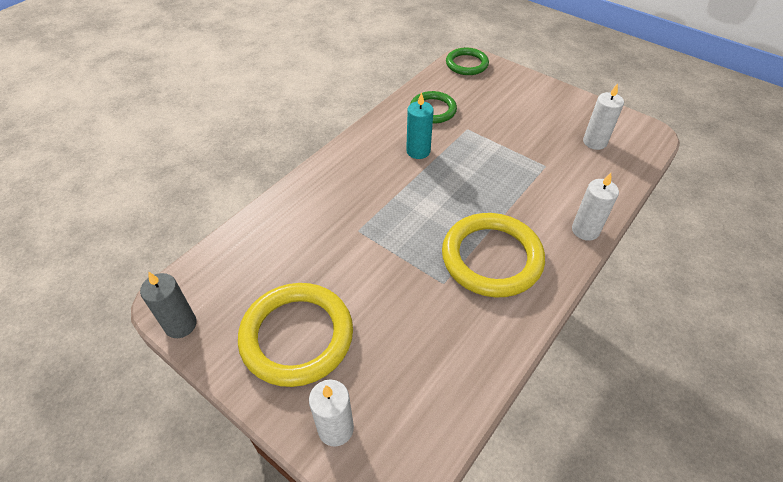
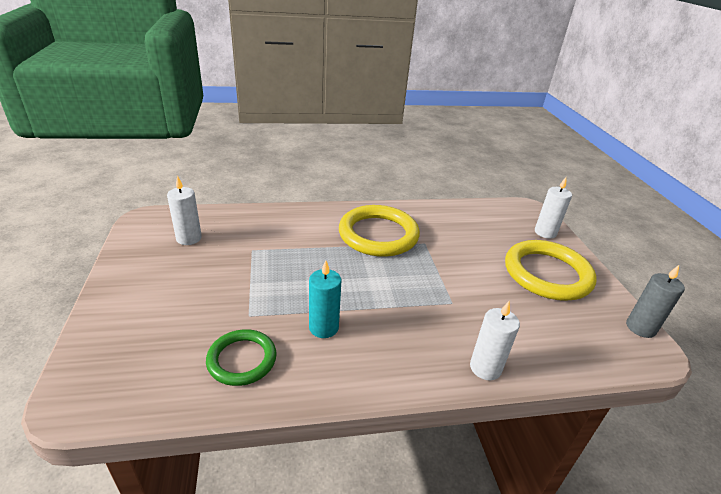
camera: 140 degrees left, 15 degrees down
green ring [446,48,489,75] -> none
white candle [572,173,619,241] -> white candle moved to [470,301,520,381]

